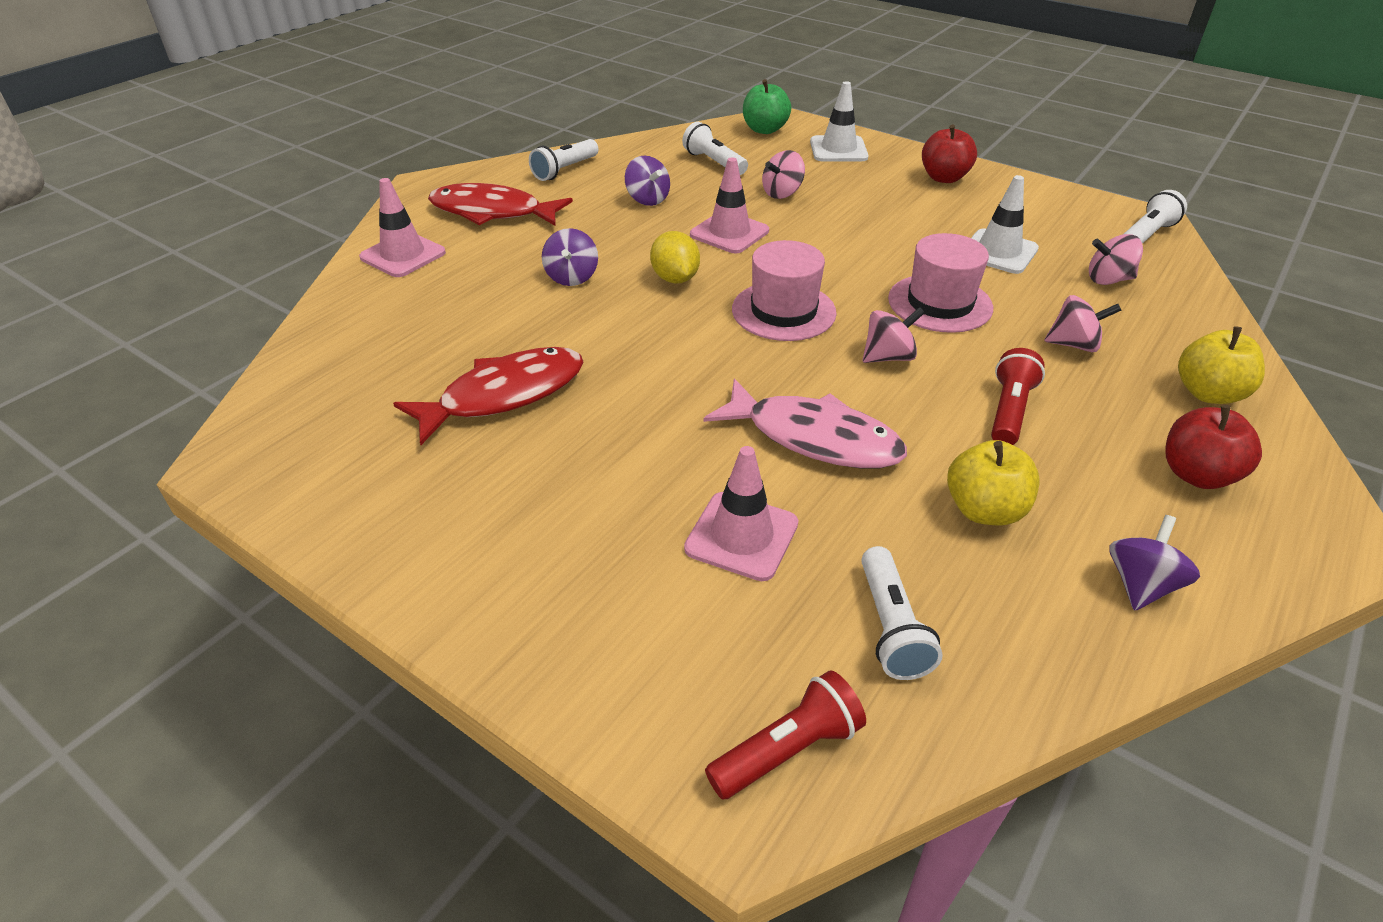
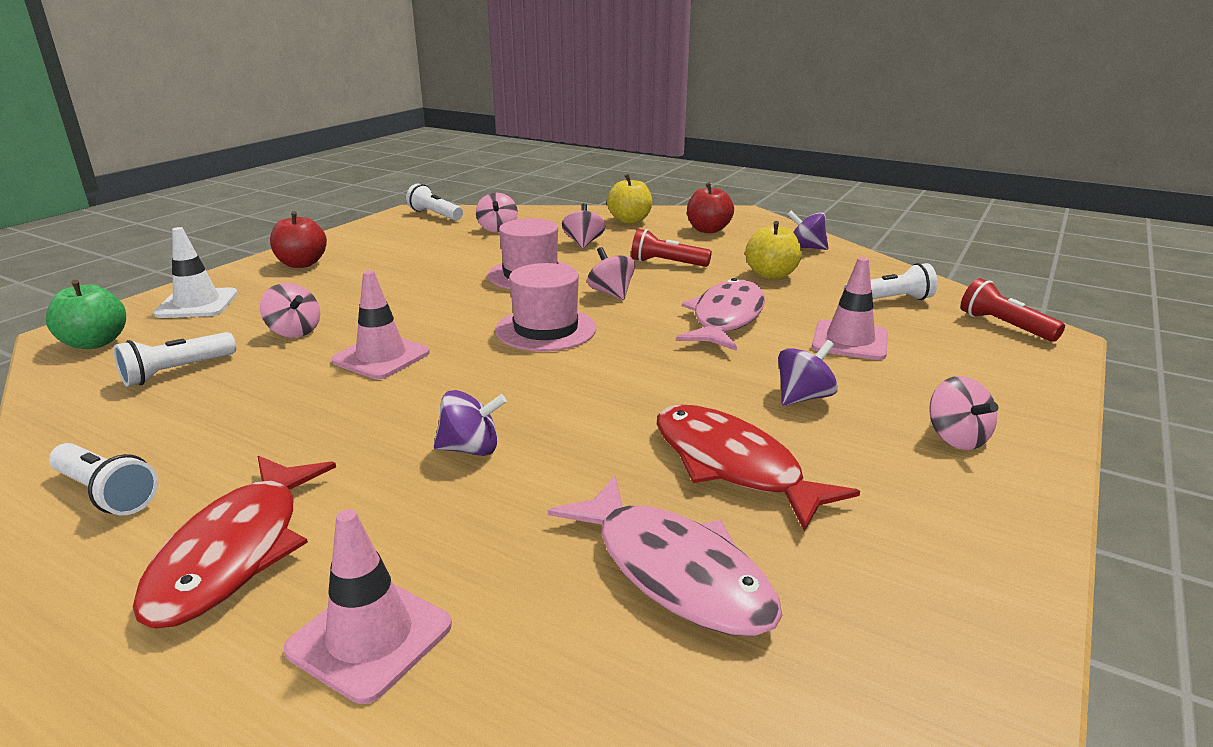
camera: 95 degrees left, 15 degrees down
purple spinning top [625,156,670,206] -> purple spinning top moved to [778,340,838,406]
yellow lemon [650,231,700,284] -> none
white traffic cone [971,175,1039,274] -> none
none -> pink fish [548,475,782,636]
none -> pink spinning top [929,376,998,450]

